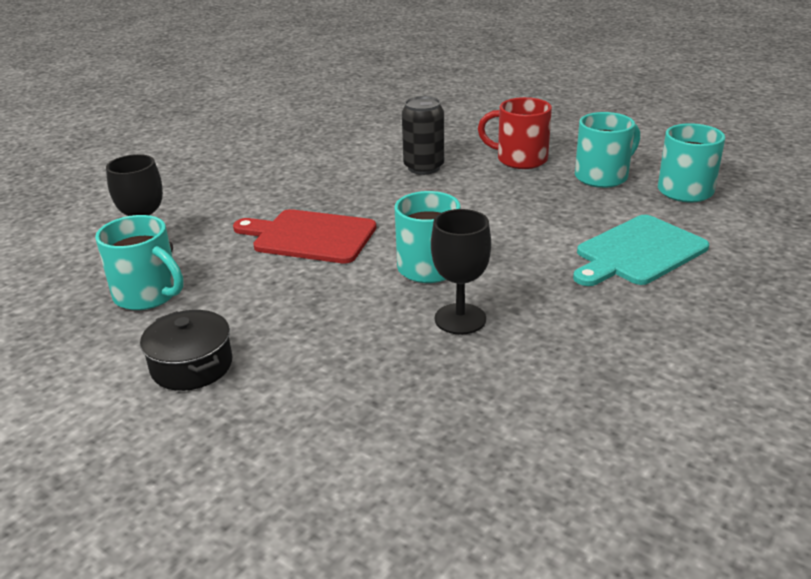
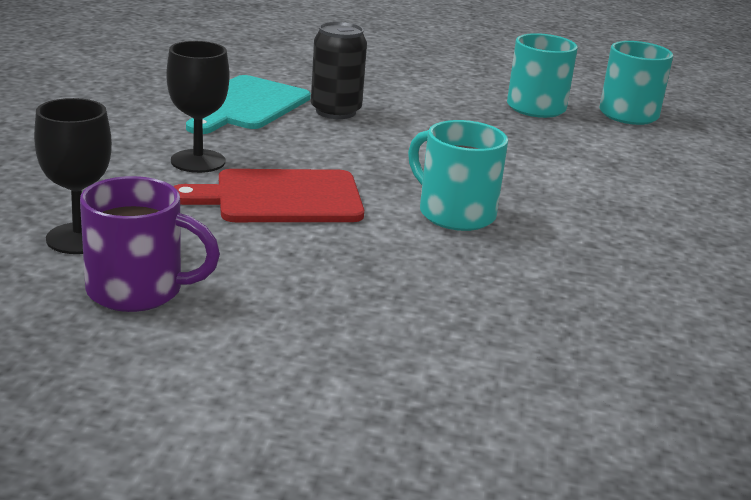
camera: 30 degrees left, 5 degrees down
turquoise mug [95,215,184,310] -> purple mug [80,176,220,312]
black pot [140,310,232,391] -> none
black goblet [431,209,491,335] -> black goblet moved to [166,41,229,173]
red mug [478,97,552,169] -> none
turquoise cutting board [573,215,709,286] -> turquoise cutting board moved to [186,75,311,134]

